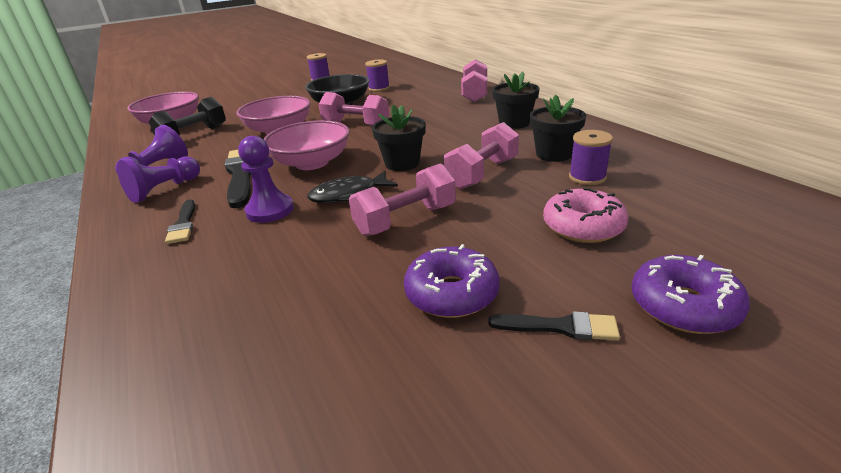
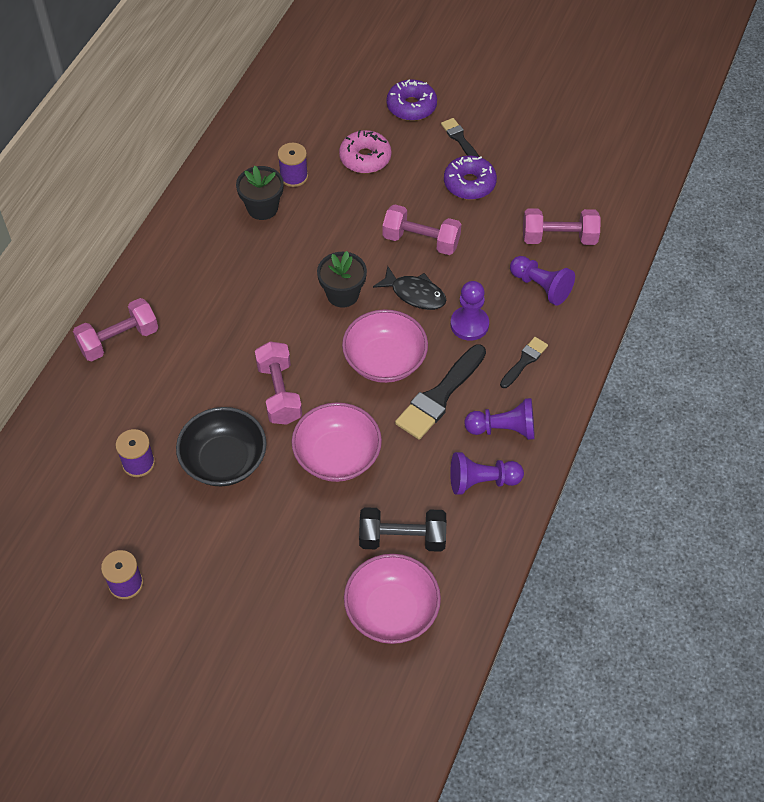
camera: 130 degrees left, 25 degrees up
pink dumbbell [444,122,519,189] -> pink dumbbell moved to [523,208,600,245]
black flower pot [492,72,540,129] -> none
none -> purple pawn [510,256,575,306]

